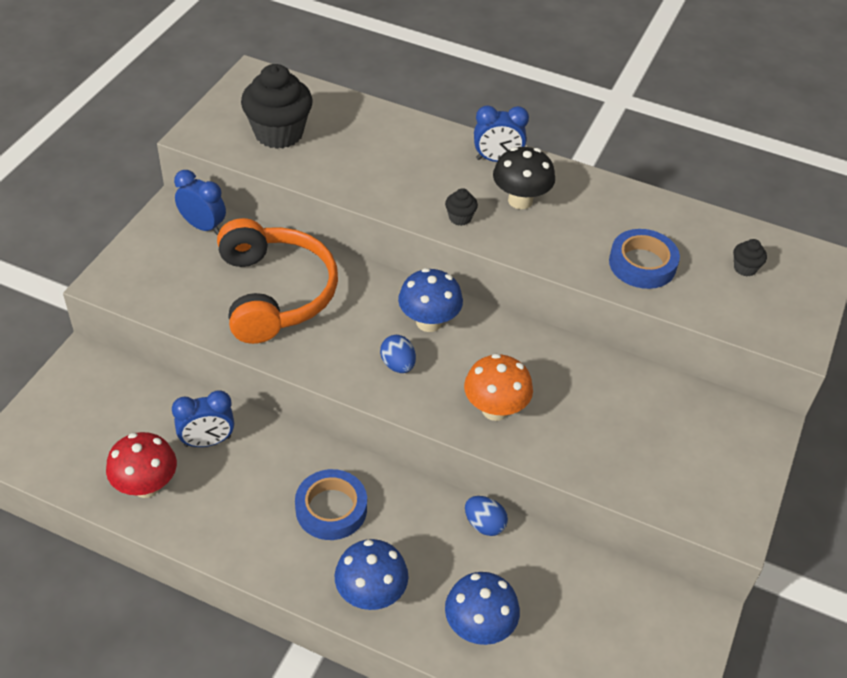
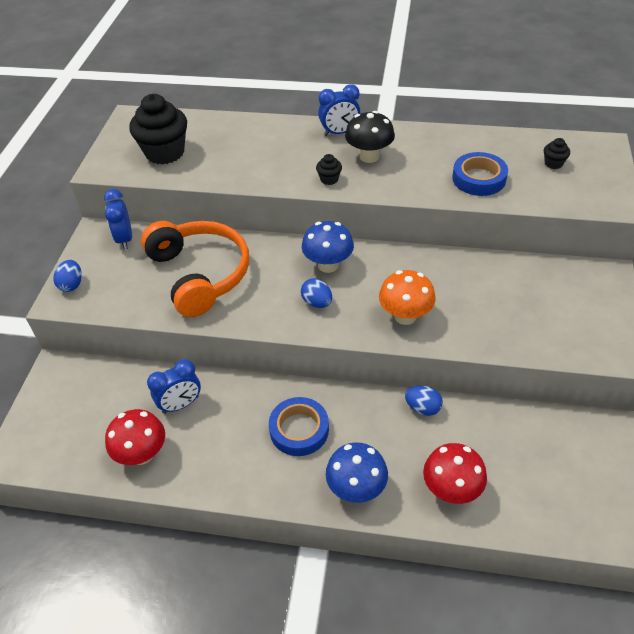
camera: 10 degrees left, 0 degrees up
blue clock [174,170,226,235] -> blue clock turned 120 degrees counterclockwise [104,189,132,250]
blue mushroom [445,572,520,645] -> red mushroom [423,443,487,504]
none -> blue egg [53,260,82,292]

